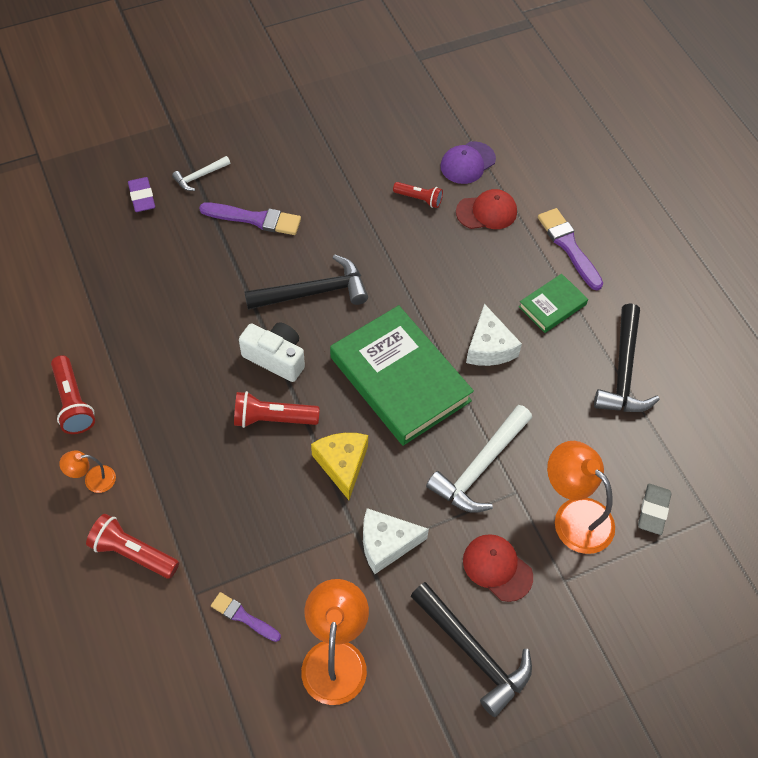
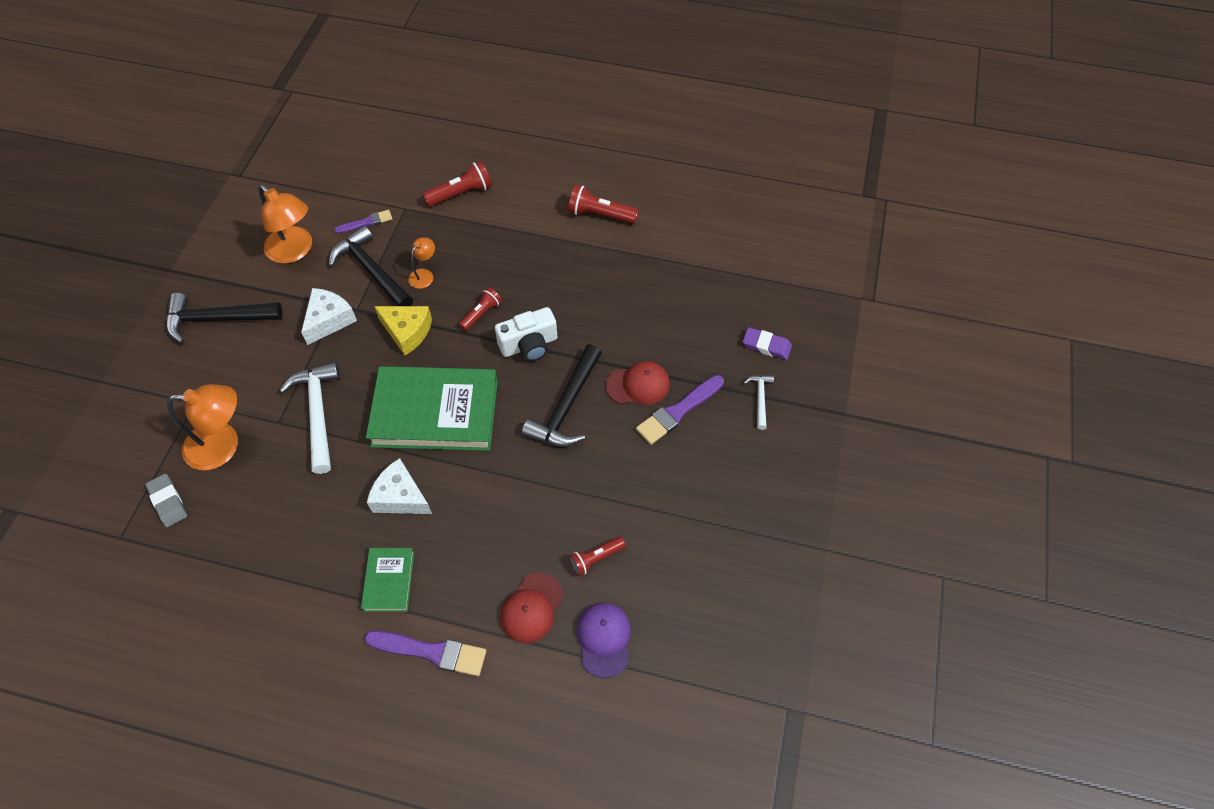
camera: 130 degrees right, 0 degrees up
orange lamp [59,450,116,493] -> orange lamp moved to [408,237,435,289]
red flashlight [234,391,320,428] -> red flashlight [459,287,502,331], size x0.66
red cap [463,534,533,602] -> red cap moved to [606,361,670,405]
black hammer [594,303,660,412] -> black hammer moved to [329,225,413,306]

